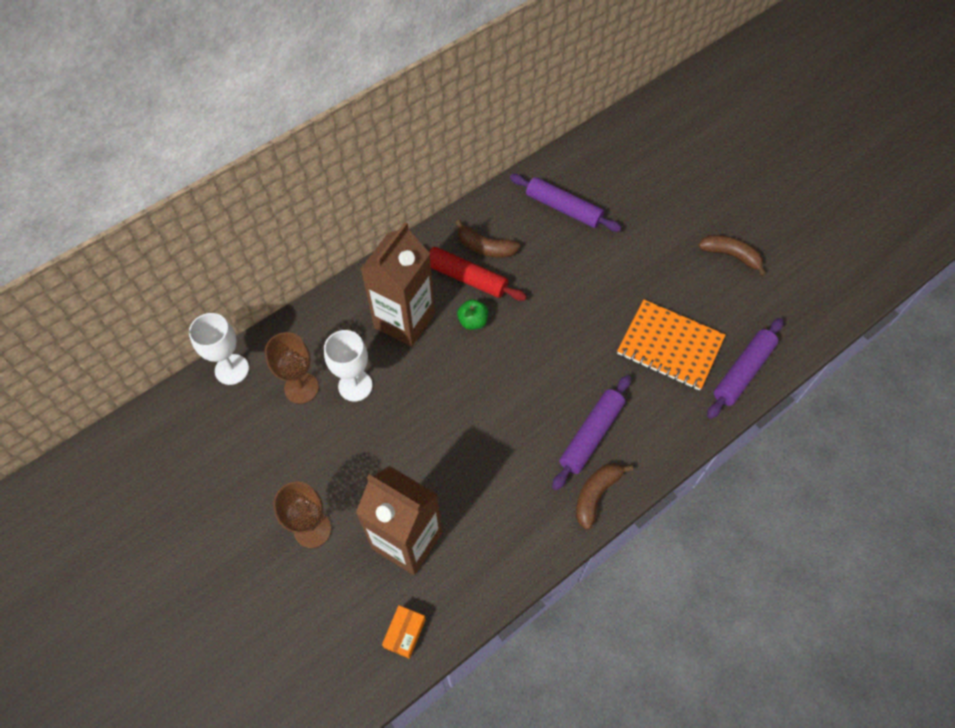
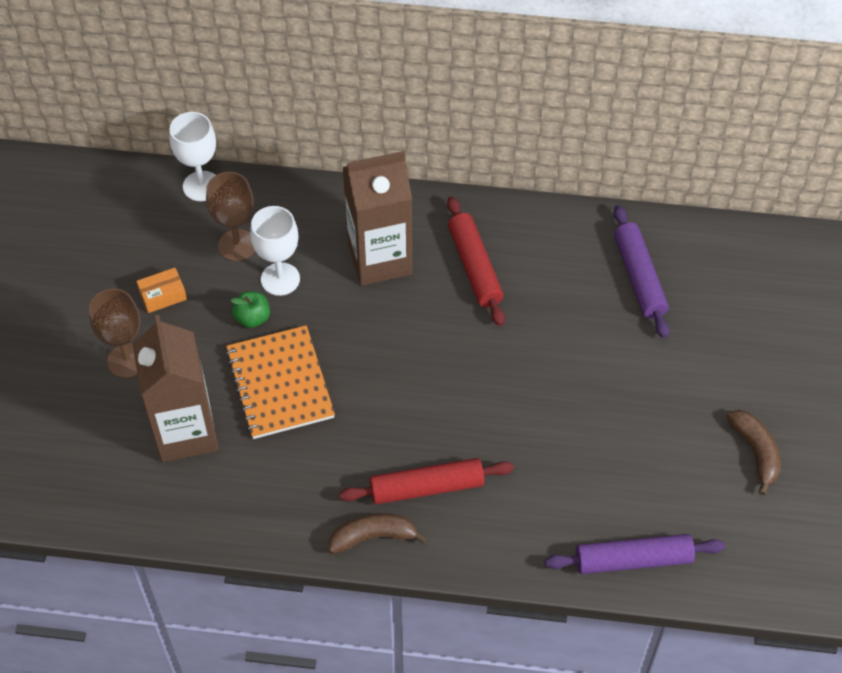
camera: 45 degrees right, 5 degrees down
orange box [382,605,426,659] -> orange box moved to [136,268,187,313]
brown banana [456,220,520,258] -> none
green apple [457,299,488,330] -> green apple moved to [231,291,270,328]
purple rolling pin [552,375,631,490] -> red rolling pin [339,458,514,505]
orange notebook [617,300,726,391] -> orange notebook moved to [226,325,335,439]

